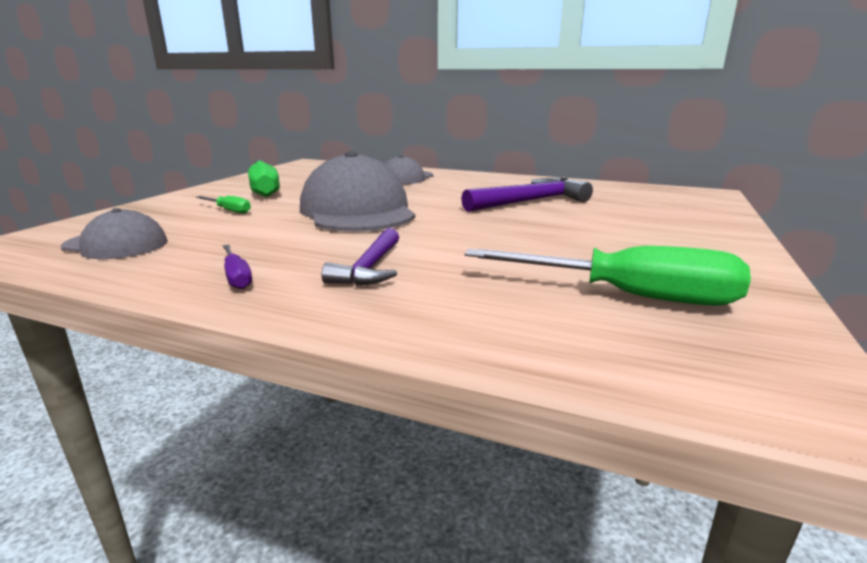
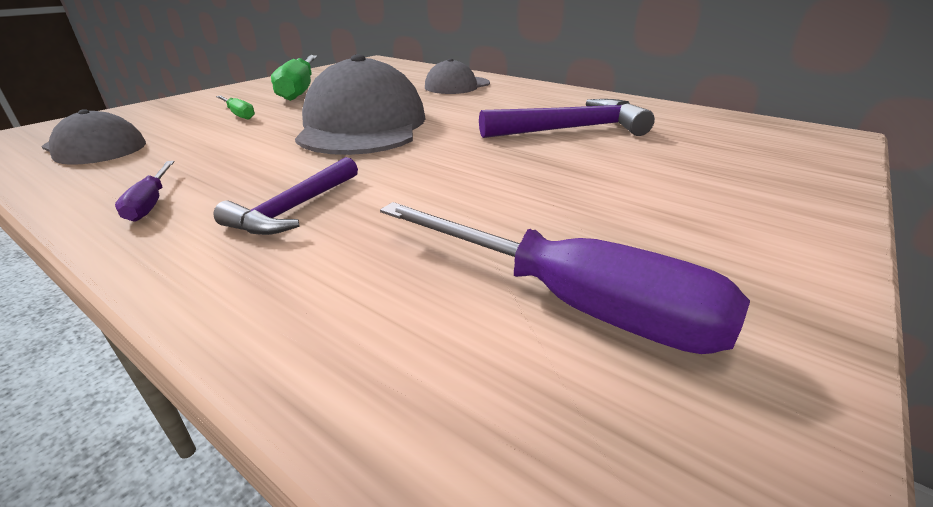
camera: 15 degrees right, 10 degrees up
green screwdriver [465,246,751,306] -> purple screwdriver [380,202,750,354]

